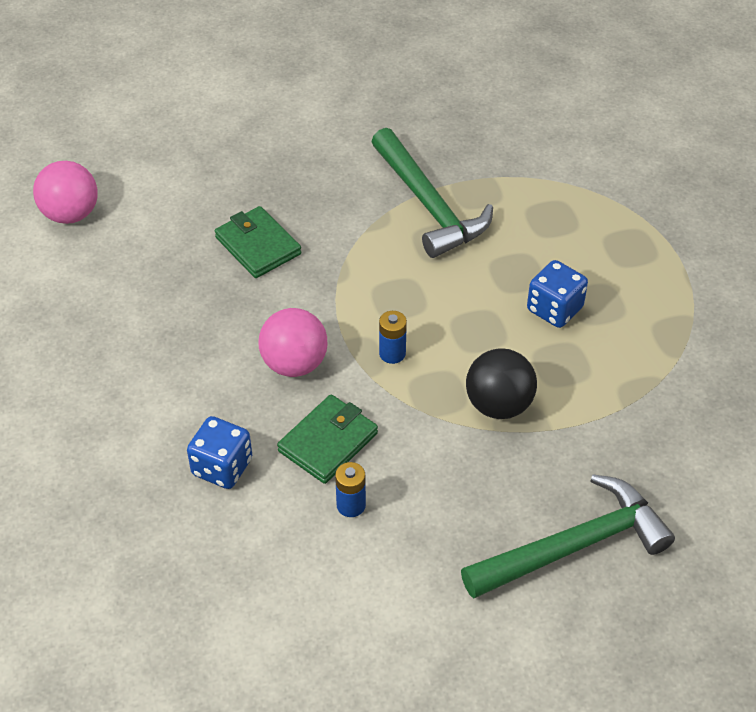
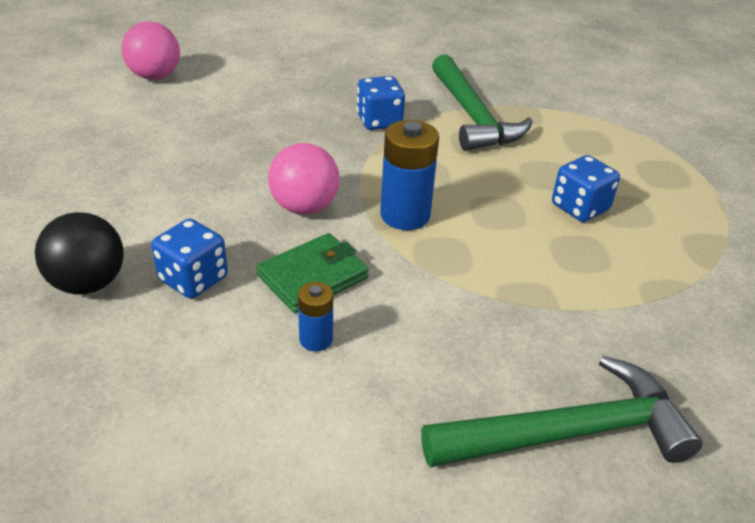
camera: 10 degrees right, 10 degrees down
green wallet [215,206,301,278] -> none
blue battery [379,311,407,364] -> blue battery [380,120,439,230], size x1.81
black ball [466,348,537,419] -> black ball moved to [35,212,124,294]
none -> blue dice [357,76,405,130]

